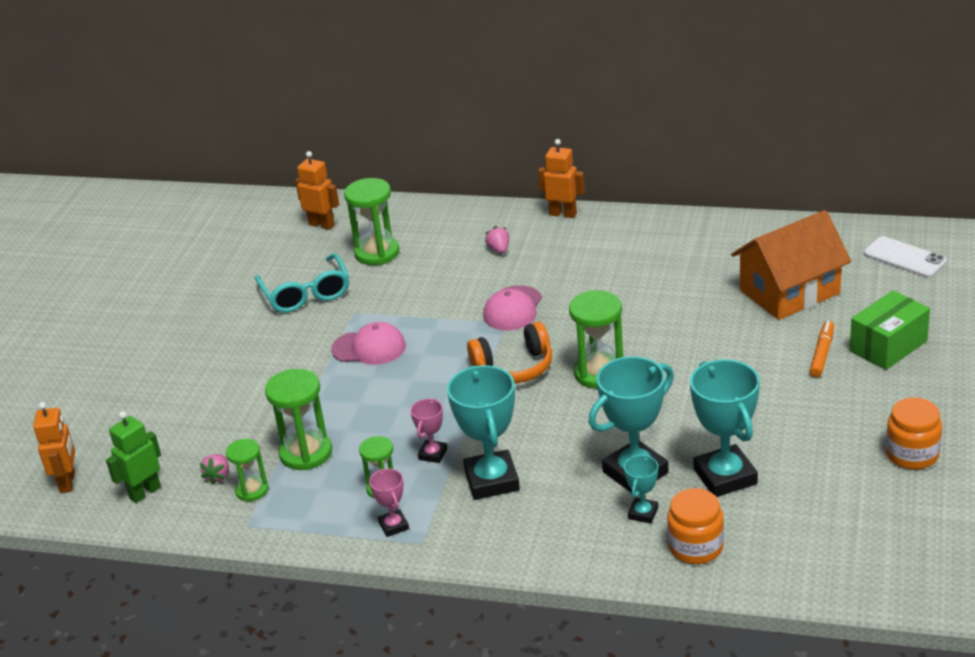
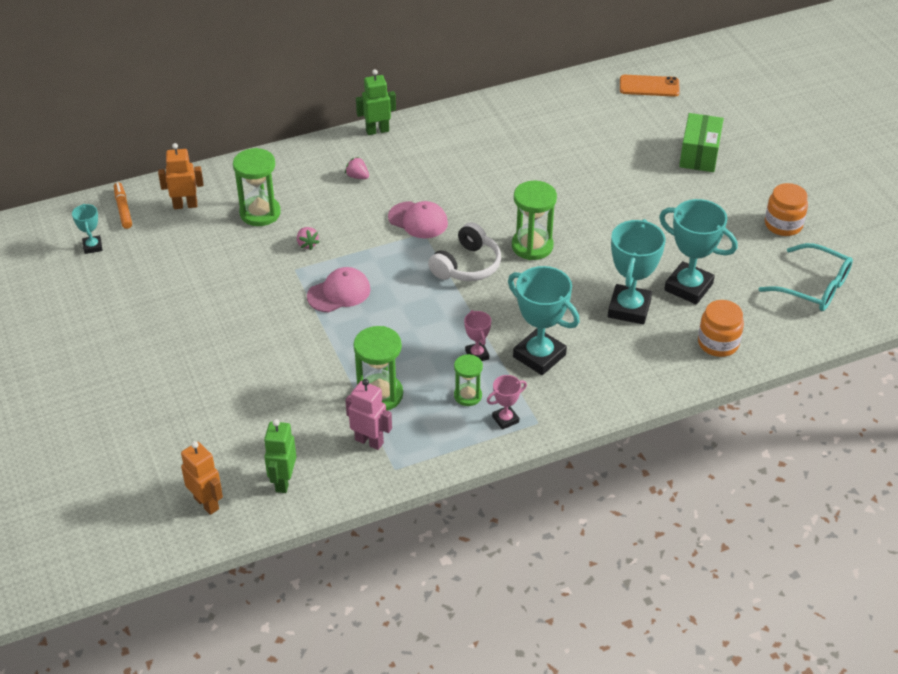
camera: 40 degrees left, 10 degrees up
pink strawberry [200,454,229,484] -> pink strawberry moved to [297,227,319,250]
green hourglass [226,439,268,502] -> pink robot [345,379,392,450]
turquoise glasses [255,253,349,313] -> turquoise glasses moved to [759,243,853,311]
pink trophy [369,469,409,537] -> pink trophy turned 60 degrees counterclockwise [487,375,527,430]
orange headphones [467,321,552,383] -> white headphones [428,222,501,281]
pink cap [483,285,542,331] -> pink cap turned 45 degrees counterclockwise [388,201,448,238]
orange robot [538,139,585,218] -> green robot [356,69,396,135]
turquoise trophy [624,455,658,524] -> turquoise trophy moved to [72,204,103,254]
orange house [731,210,851,320] -> none
orange marker [809,321,834,377] -> orange marker moved to [114,182,132,229]
white phone [864,236,947,278] -> orange phone [620,75,680,97]

